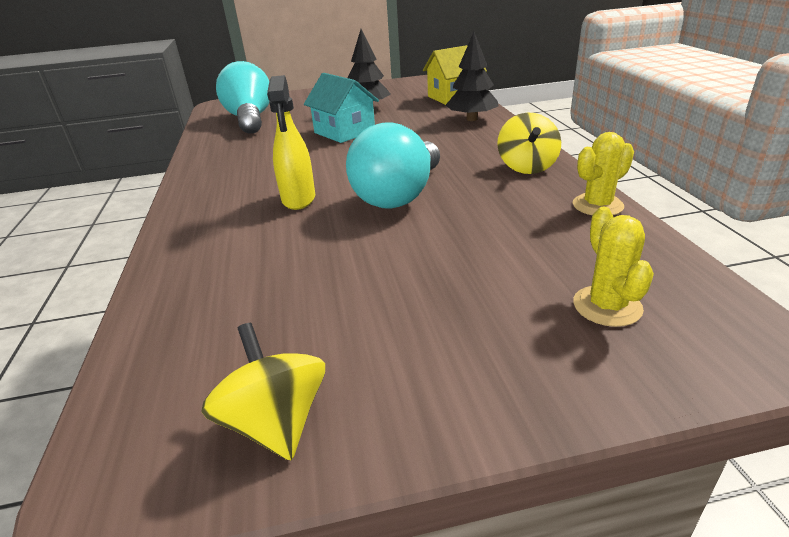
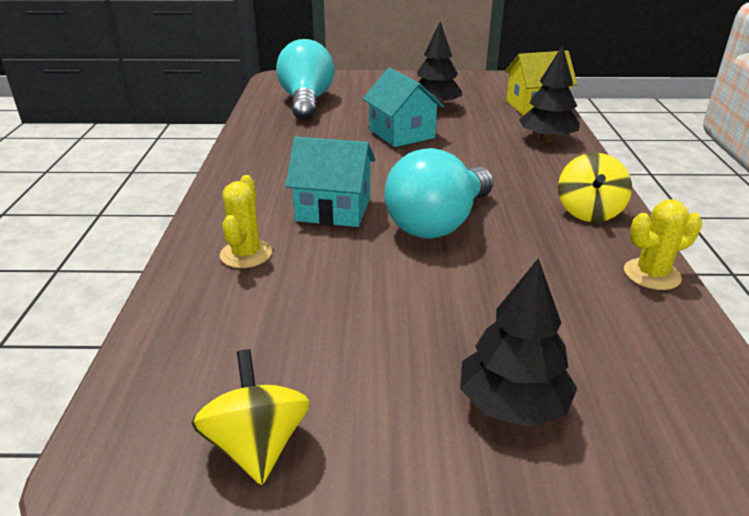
camera: 10 degrees right, 0 degrees up
yellow spray bottle [267,75,315,210] -> turquoise house [285,137,376,227]
yellow cactus [573,207,654,327] -> yellow cactus moved to [220,175,272,268]
none -> black tree [460,258,578,427]

